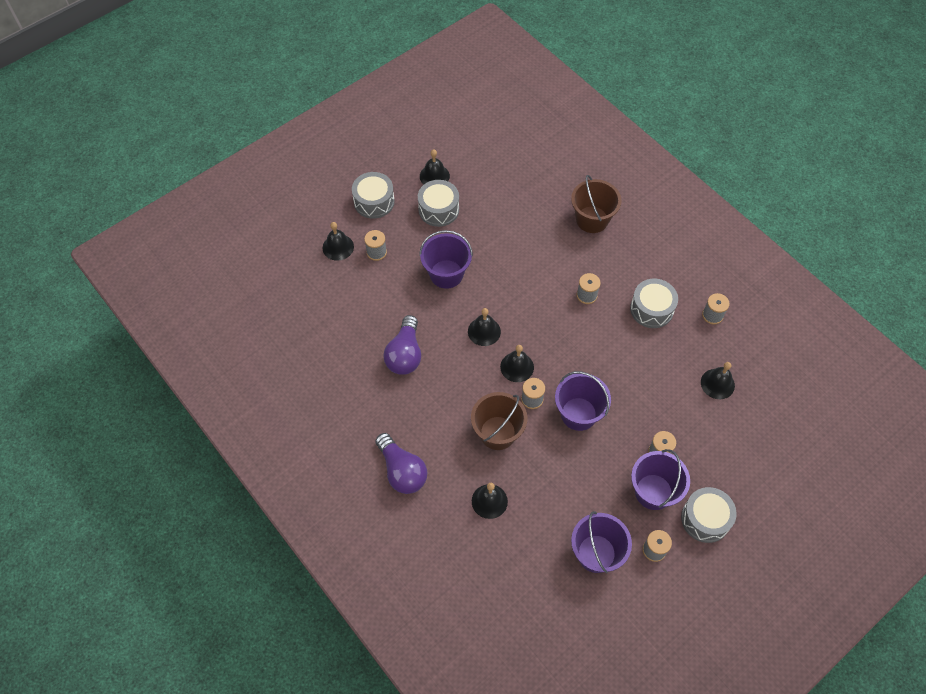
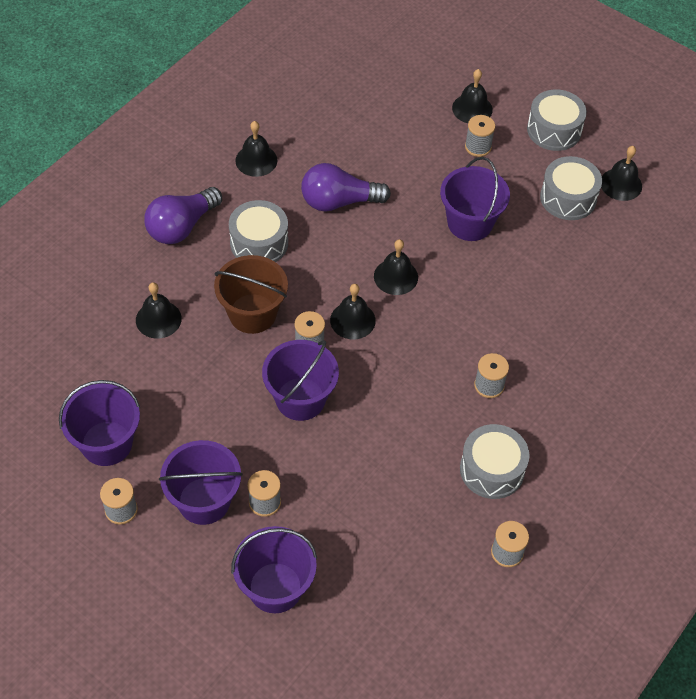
camera: 75 degrees right, 5 degrees down
brown bucket [571,175,621,233] -> none
grey drum [681,487,737,543] -> grey drum moved to [229,200,288,262]
black bell [701,362,735,399] -> black bell moved to [235,121,278,177]
none -> purple bucket [231,526,317,613]

